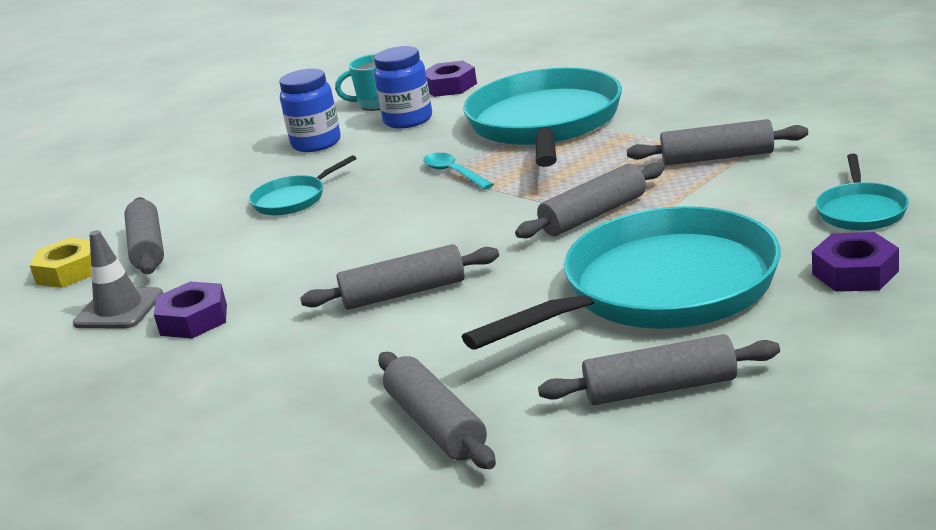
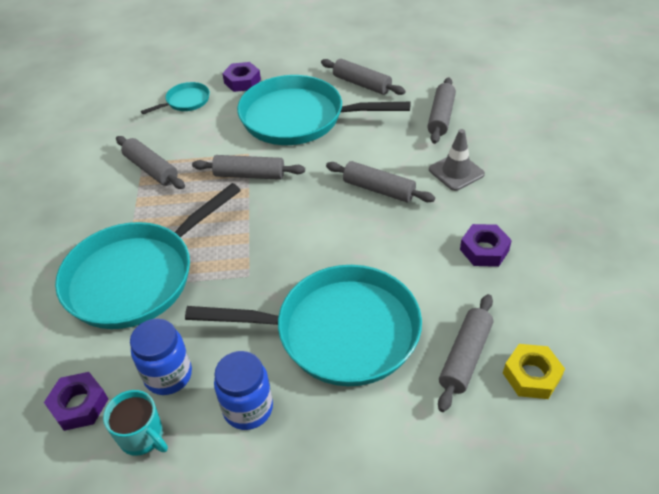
camera: 140 degrees left, 20 degrees up
grey traffic cone [73,230,163,328] -> grey traffic cone moved to [429,129,485,191]
turquoise pan [249,155,356,215] -> turquoise pan [185,265,422,386], size x2.27
turquoise spoon [423,153,494,190] -> none

